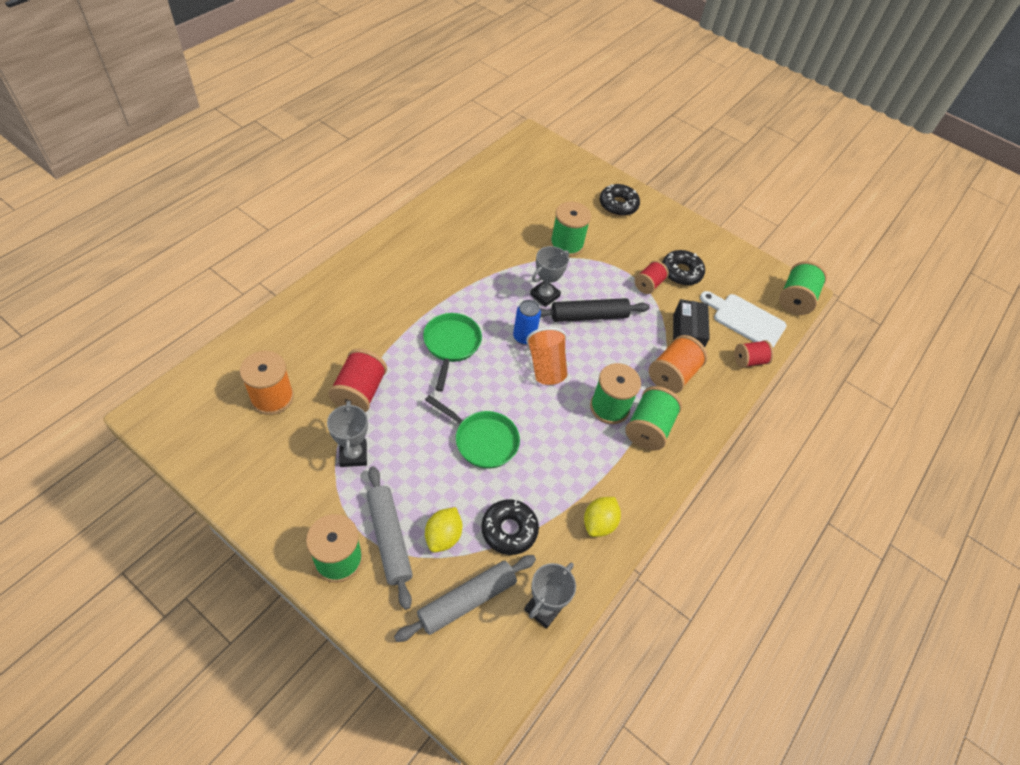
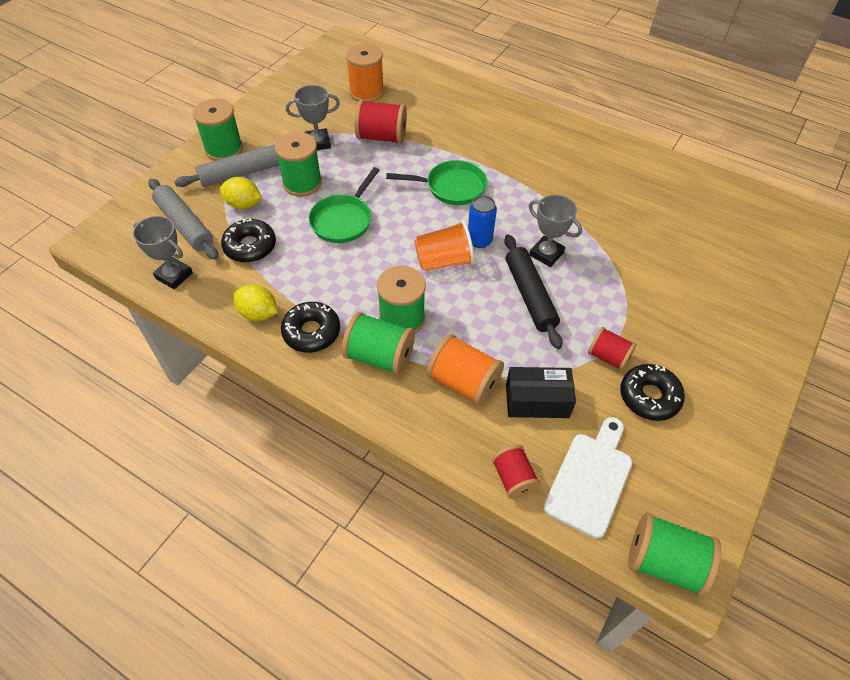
camera: 90 degrees right, 0 degrees up
green spool [550,202,591,257] -> green spool moved to [275,132,322,197]
black donut [600,184,640,216] -> black donut moved to [281,302,340,353]

